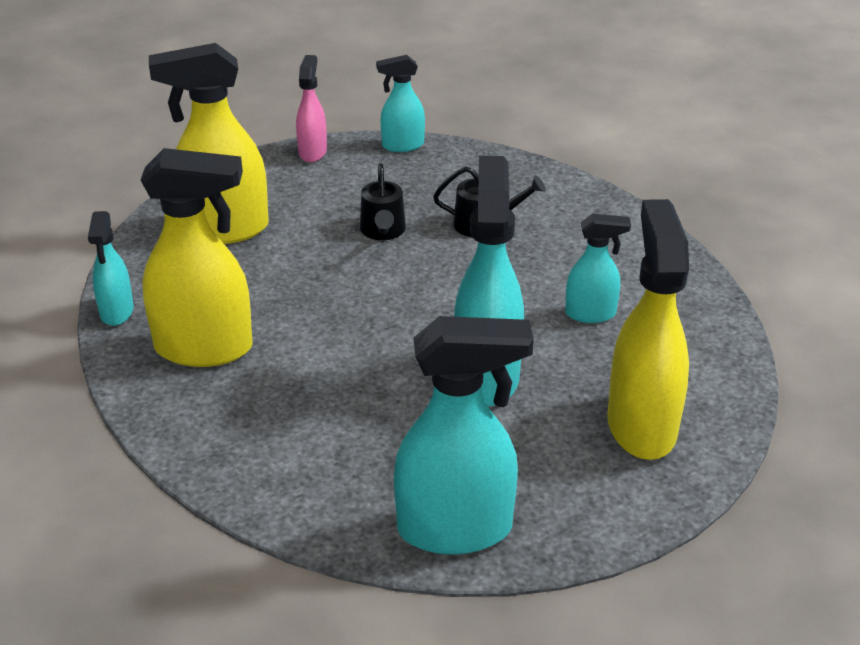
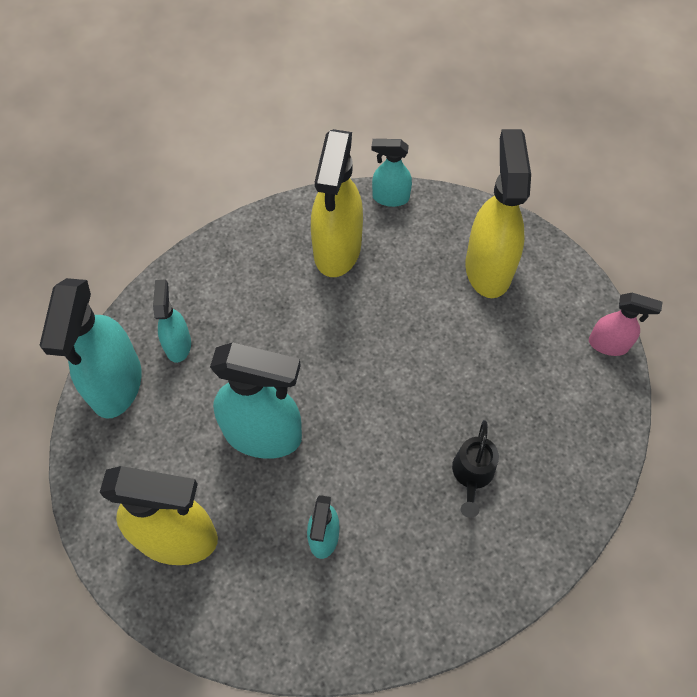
camera: 100 degrees right, 25 degrees up
black watering can [360,163,406,240] -> none
turquoise spray bottle [376,55,425,152] -> turquoise spray bottle moved to [153,280,191,363]

